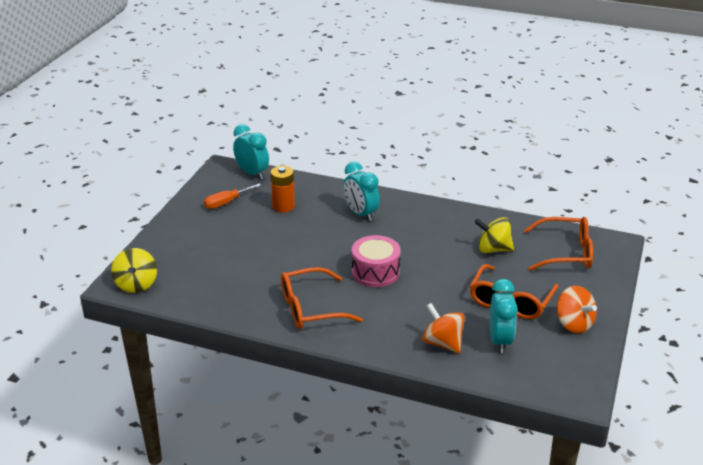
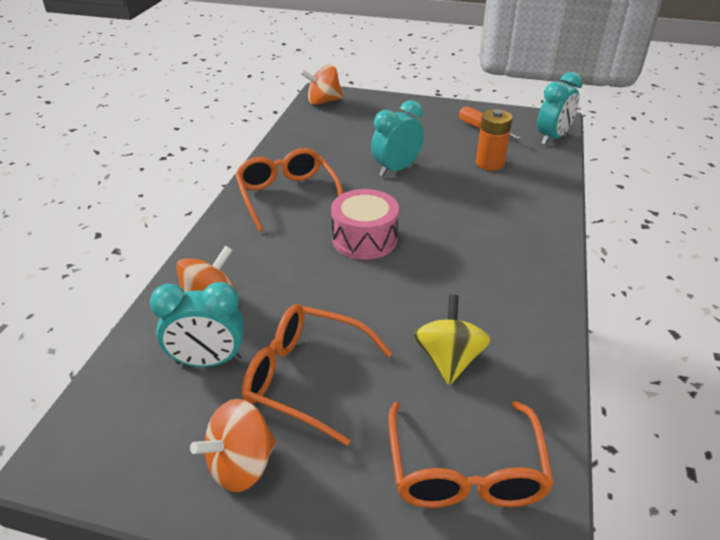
camera: 85 degrees right, 5 degrees up
yellow spinning top [111,248,157,293] -> orange spinning top [300,65,343,105]
turquoise clock [343,162,380,222] -> turquoise clock moved to [371,100,424,176]

